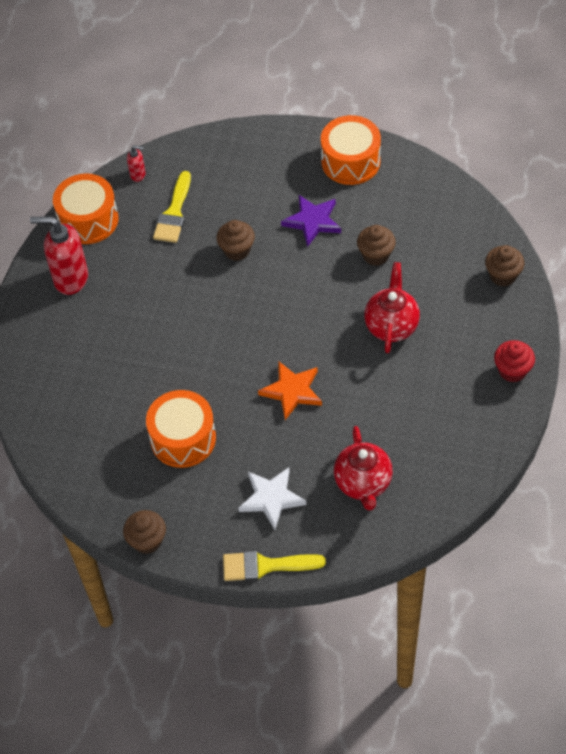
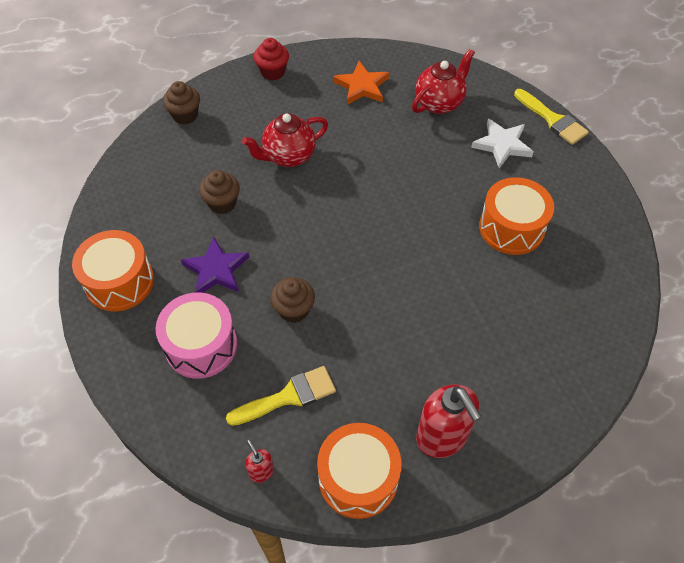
camera: 130 degrees left, 0 degrees up
brown cupcake [123,510,166,554] -> none
orange star [258,361,322,420] -> orange star moved to [333,61,389,105]
none -> pink drum [156,292,237,379]

